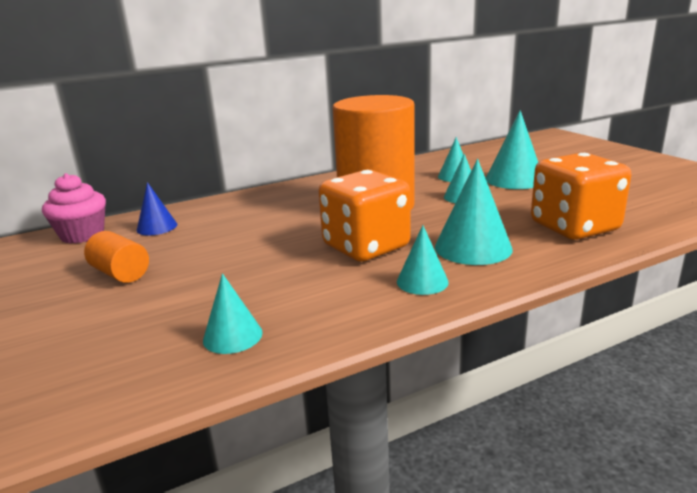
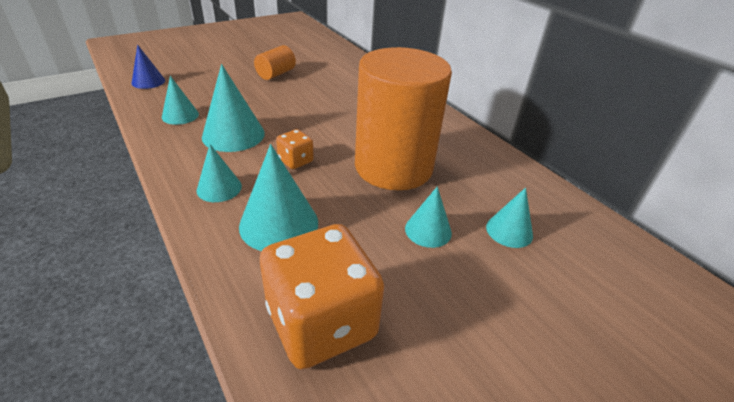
camera: 80 degrees right, 15 degrees up
pink cupcake [42,173,106,243] -> none
blue cone [137,182,177,236] -> blue cone moved to [131,44,165,89]
orange dice [318,170,411,262] -> orange dice [276,129,314,169], size x0.46
turquoise cone [485,110,538,189] -> turquoise cone moved to [202,64,265,152]

